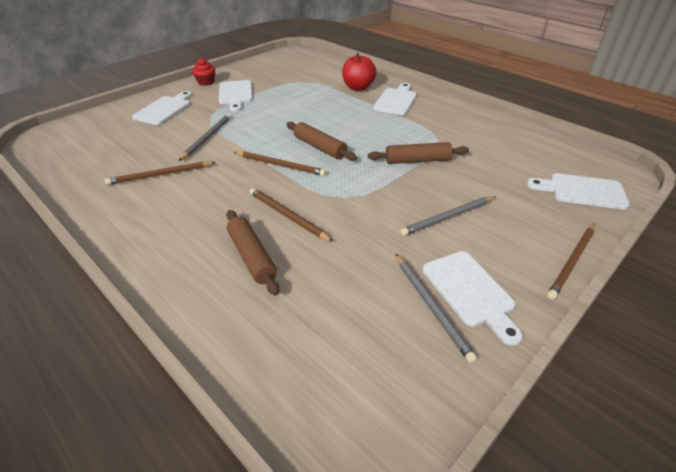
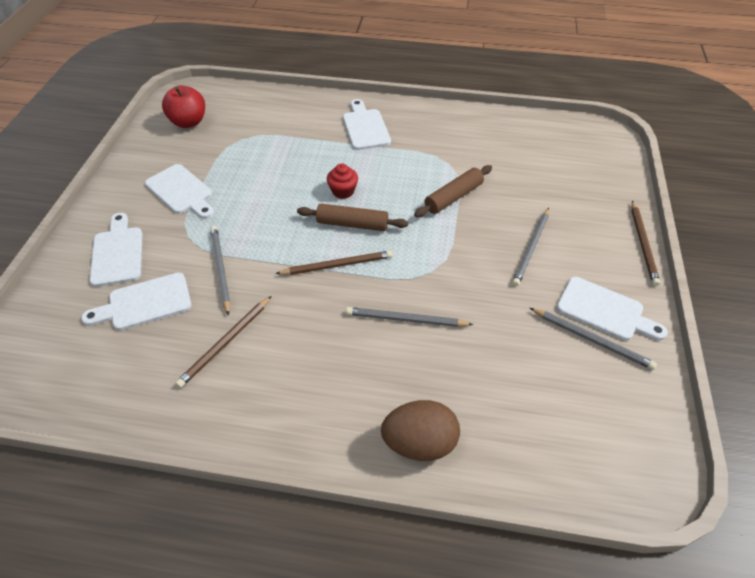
camera: 35 degrees left, 10 degrees up
red cupcake [192,58,215,86] -> red cupcake moved to [327,164,358,199]
brown rolling pin [226,210,279,295] -> none
brown pencil [250,188,333,242] -> grey pencil [346,307,473,327]
red apple [342,53,376,91] -> red apple moved to [162,85,205,128]
white cutting board [527,173,630,210] -> white cutting board moved to [81,273,191,330]
none -> brown egg [381,400,460,461]

